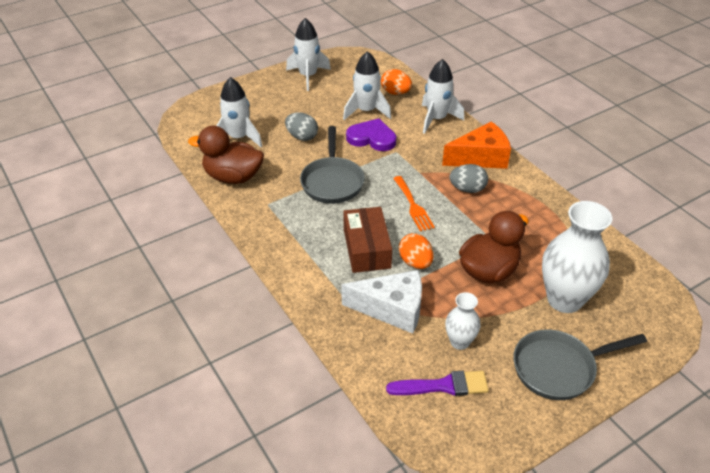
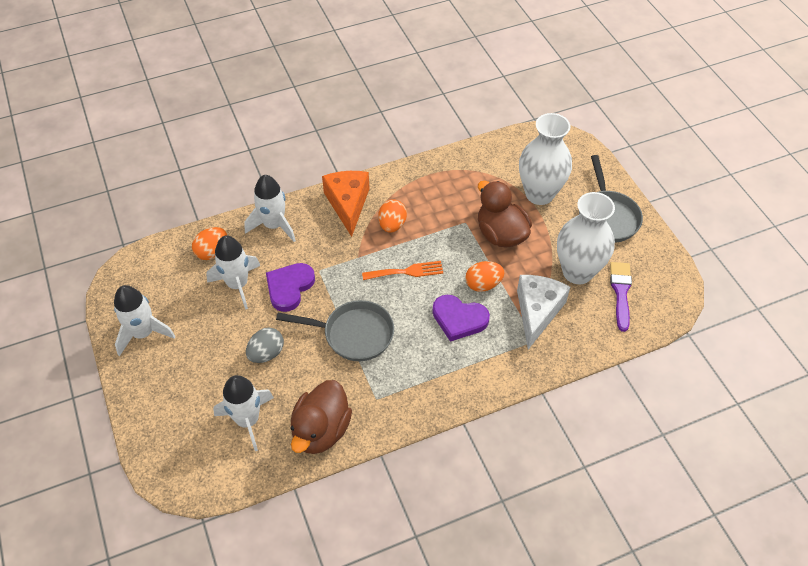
camera: 80 degrees left, 10 degrees up
brown box [343,207,392,273] -> purple heart [433,295,490,342]
white vase [445,292,480,350] -> white vase [557,192,615,284], size x1.92
grey egg [449,164,488,193] -> orange egg [378,199,407,233]

